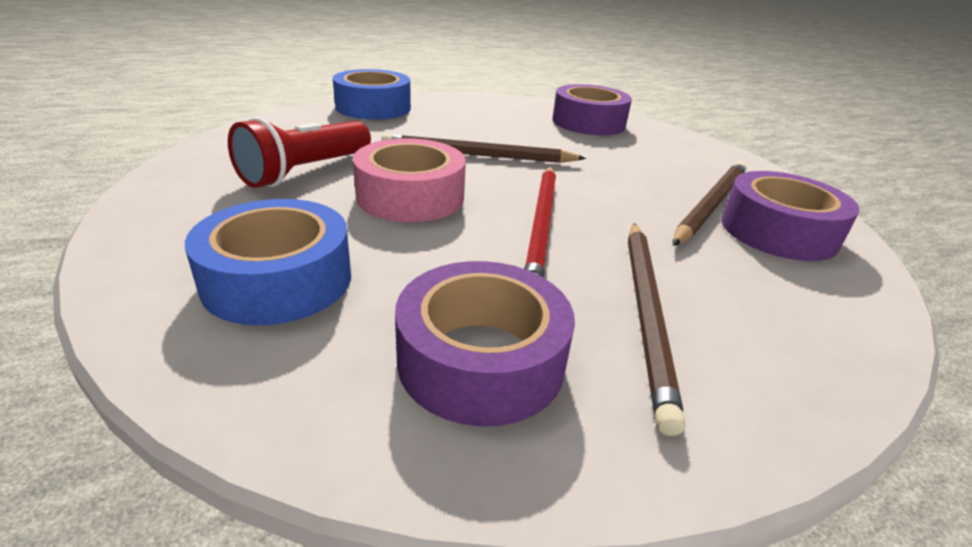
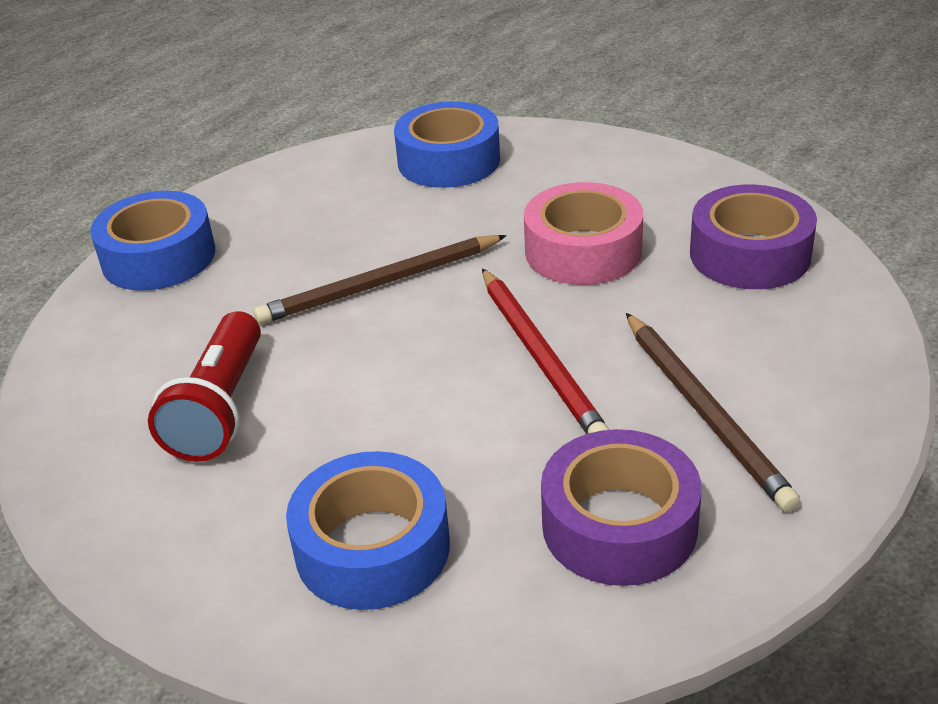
camera: 25 degrees left, 5 degrees up
pink tape [353,138,466,222] -> pink tape moved to [524,182,643,285]
purple tape [552,84,632,135] -> blue tape [394,101,500,188]
brown pencil [673,162,746,246] -> none

